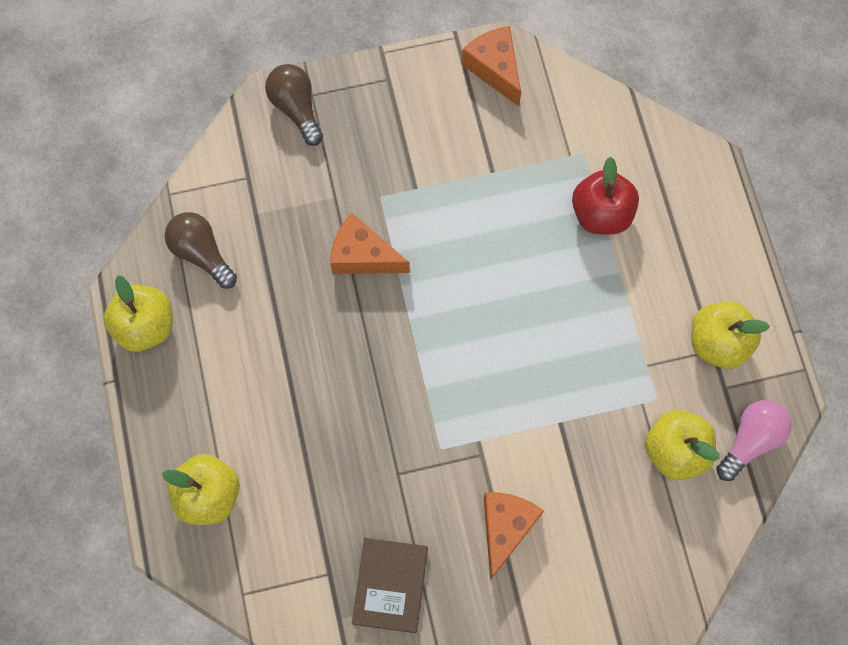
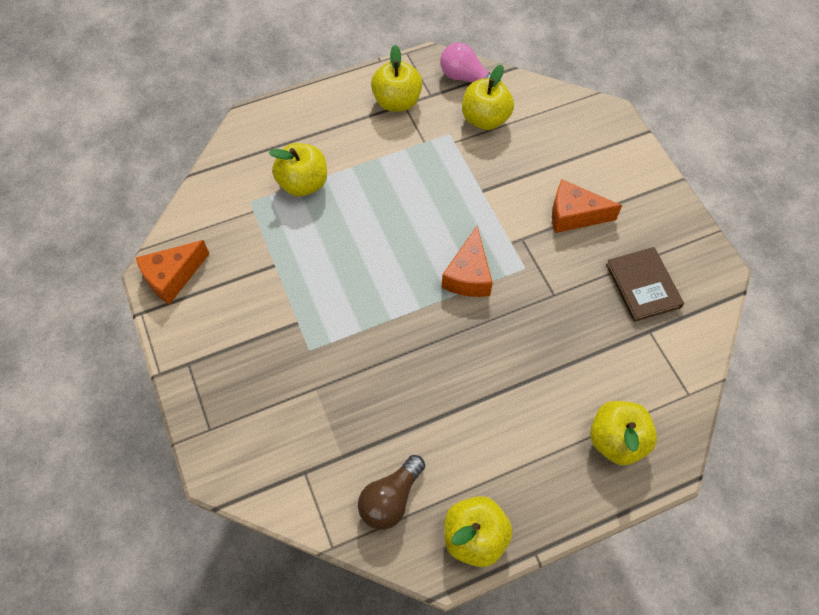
camera: 100 degrees left, 10 degrees down
brown light bulb [265,64,323,146] -> none
orange cheese [330,213,410,274] -> orange cheese moved to [441,226,493,297]
brown book [352,538,428,633] -> brown book turned 75 degrees clockwise [606,247,684,322]
red apple [572,157,639,235] -> yellow apple [269,143,327,197]

